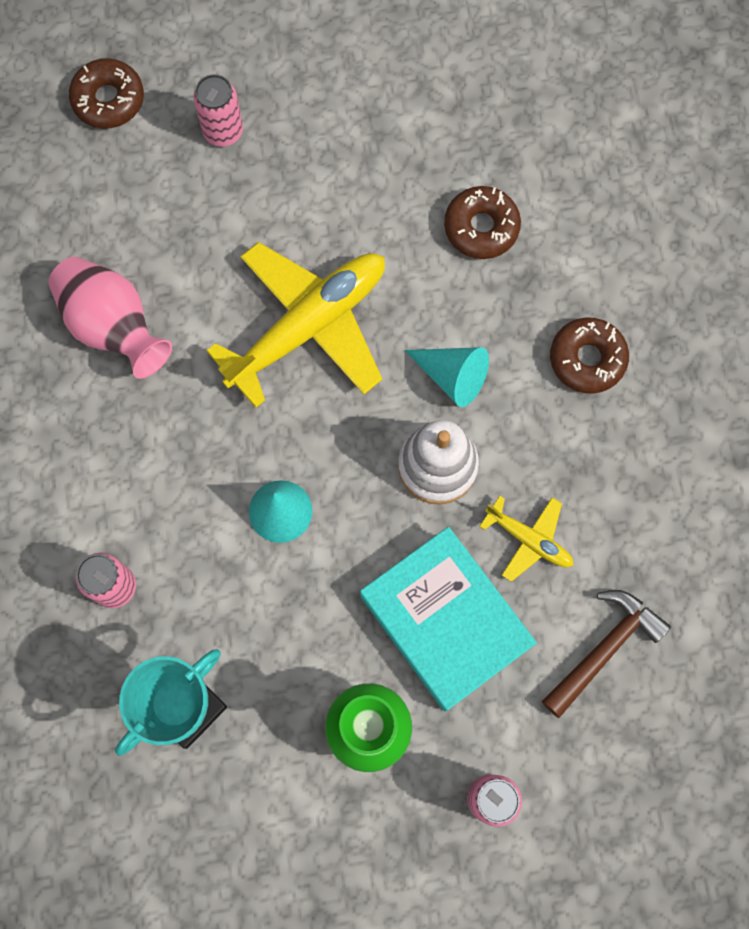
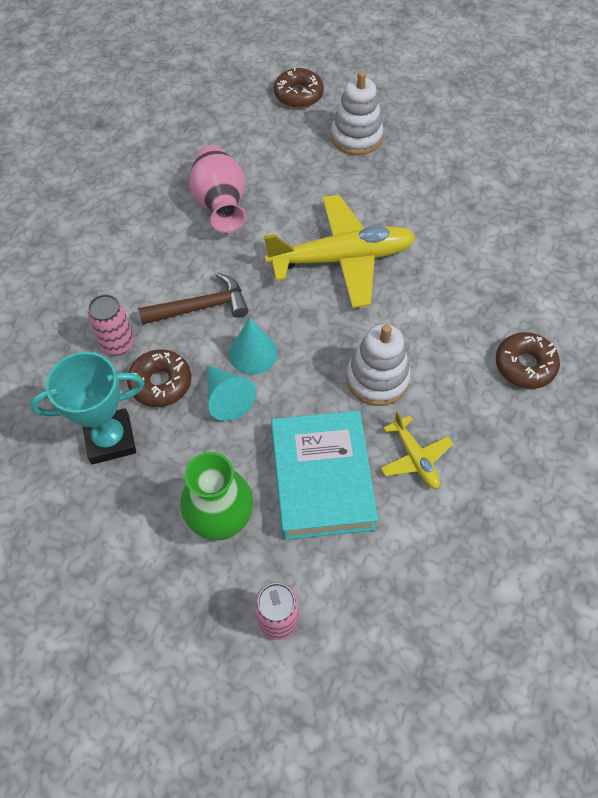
camera: 30 degrees right, 15 degrees down
pink can [193,74,243,147] -> white stacking toy [331,71,383,155]
turquoise cone [405,347,489,407] -> turquoise cone moved to [207,365,256,421]
brown donut [444,186,521,259] -> brown donut moved to [127,349,191,407]
brown hammer [542,590,671,718] -> brown hammer moved to [138,273,248,325]

